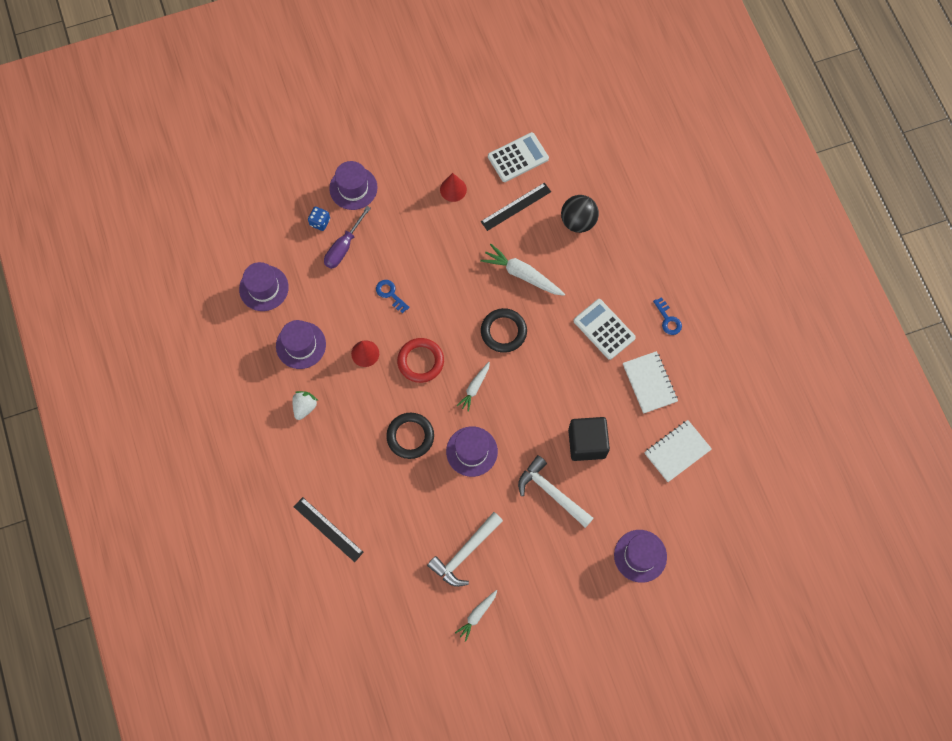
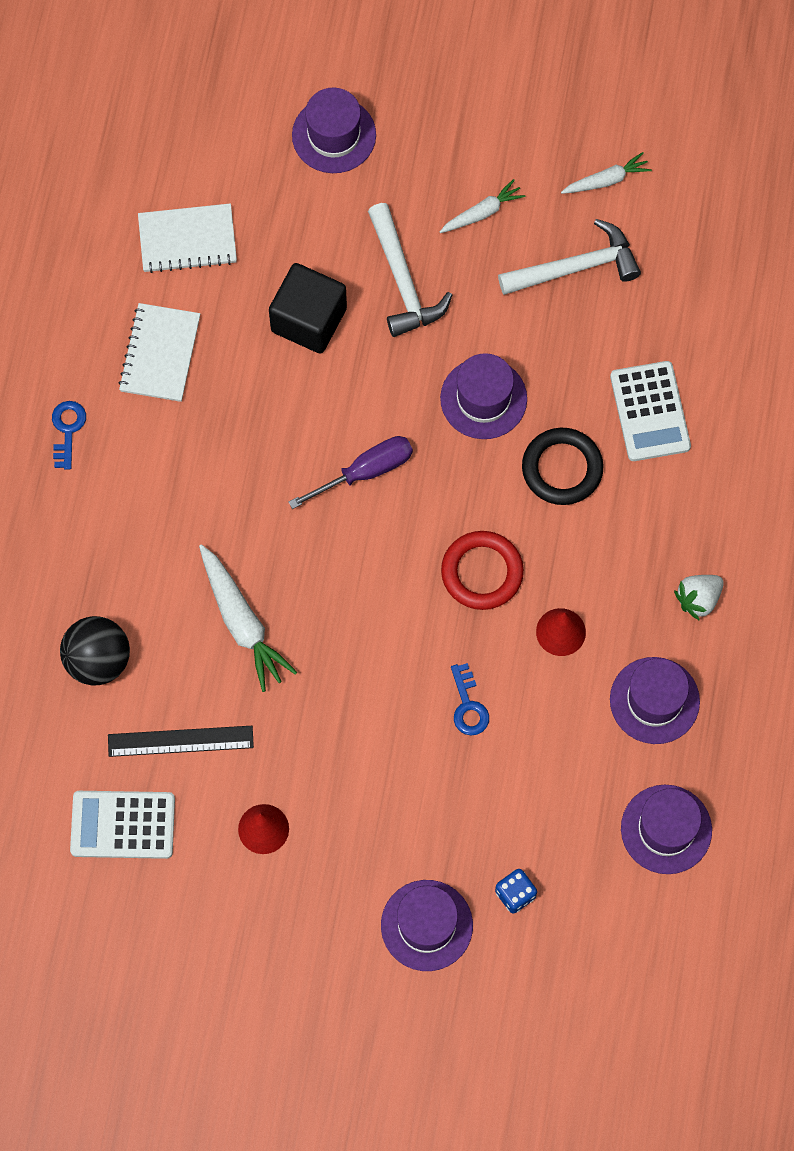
camera: 150 degrees left, 0 degrees up
black ruler [294,497,364,562] -> none
purple screwdriver [324,206,371,269] -> purple screwdriver moved to [289,436,413,509]
white carrot [457,362,490,412] -> white carrot moved to [440,179,526,233]
black ring [481,308,527,353] -> none
white calculator [574,299,636,360] -> white calculator moved to [610,361,691,461]

